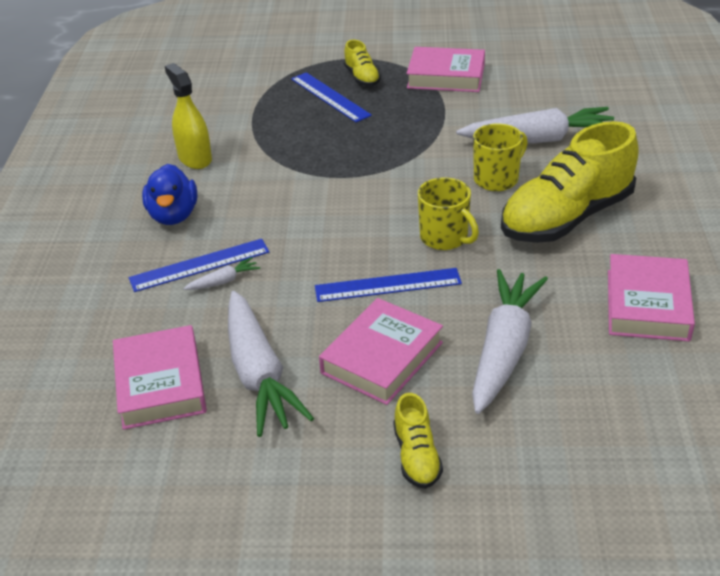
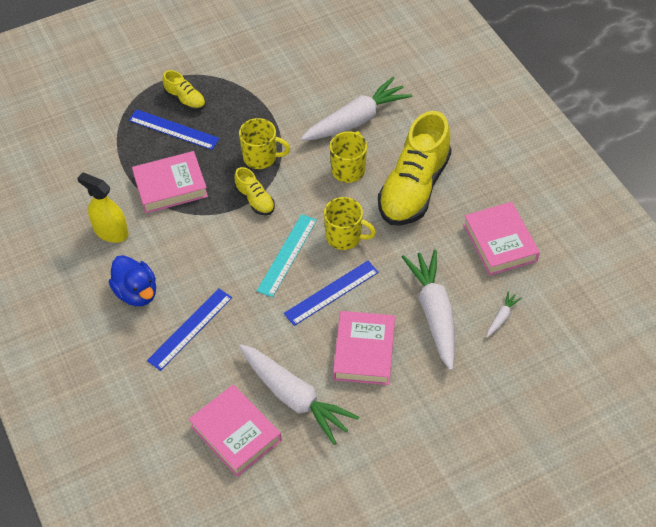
camera: 30 degrees left, 15 degrees up
white carrot [183,257,260,290] -> white carrot moved to [487,291,522,337]
yellow shoe [393,393,443,489] -> yellow shoe moved to [234,167,275,215]
pink book [406,47,485,92] -> pink book moved to [132,151,208,213]
none -> yellow mug [239,118,290,169]
none -> turquoise ruler [257,214,317,297]

